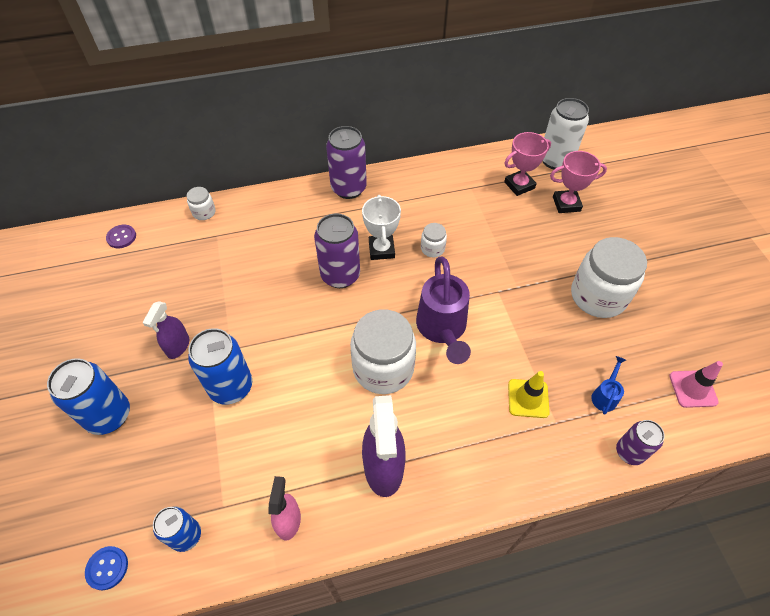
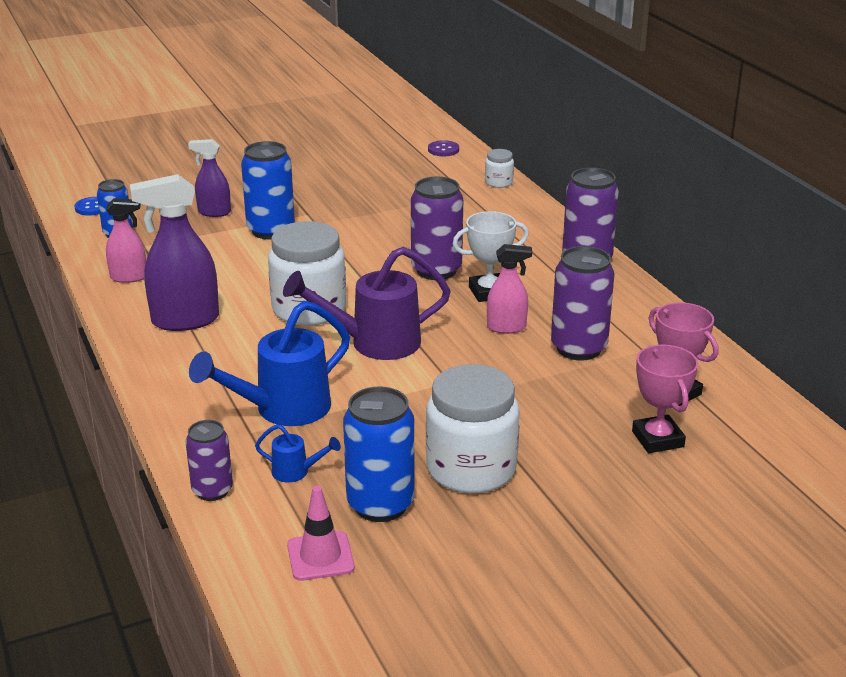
camera: 80 degrees right, 25 degrees down
blue can [47,358,130,435] -> blue can moved to [343,387,415,522]
purple spray bottle [143,301,189,359] -> purple spray bottle moved to [188,139,231,217]
white jar [421,223,447,257] -> pink spray bottle [487,244,532,334]
yellow traffic cone [508,371,550,418] -> blue watering can [189,301,350,426]
white can [543,98,589,169] -> none
none -> purple can [551,246,615,360]

